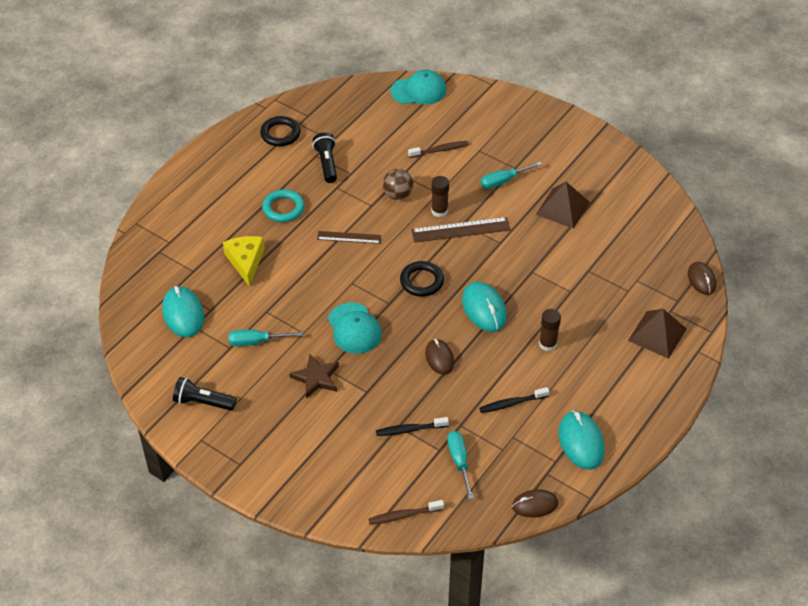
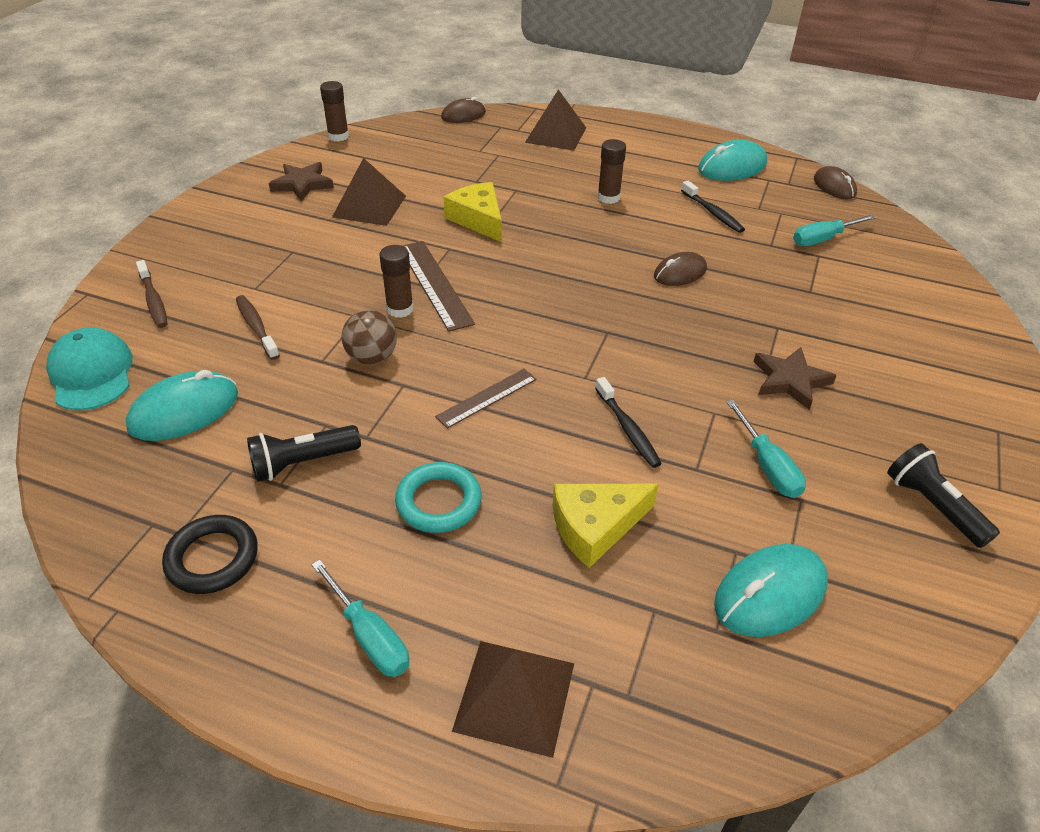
camera: 105 degrees left, 5 degrees down
black flashlight [173,377,236,411] -> black flashlight turned 150 degrees clockwise [887,443,1000,548]
brown ruler [317,231,381,244] -> brown ruler turned 60 degrees clockwise [435,369,537,429]
turquoise cap [328,303,382,354] -> none
brown toothbrush [369,500,444,525] -> brown toothbrush moved to [136,260,167,328]
black toothbrush [376,417,449,436] -> black toothbrush moved to [595,377,662,468]
black ring [400,261,444,297] -> none
turquoise mouse [462,282,507,332] -> turquoise mouse moved to [126,370,238,441]
turquoise screwdriver [481,162,542,189] -> turquoise screwdriver moved to [311,559,409,677]
none -> brown star [269,162,334,201]
none -> brown glue stick [320,81,349,141]
none -> yellow cheese [444,182,502,242]
none -> brown pyramid [452,641,574,758]

